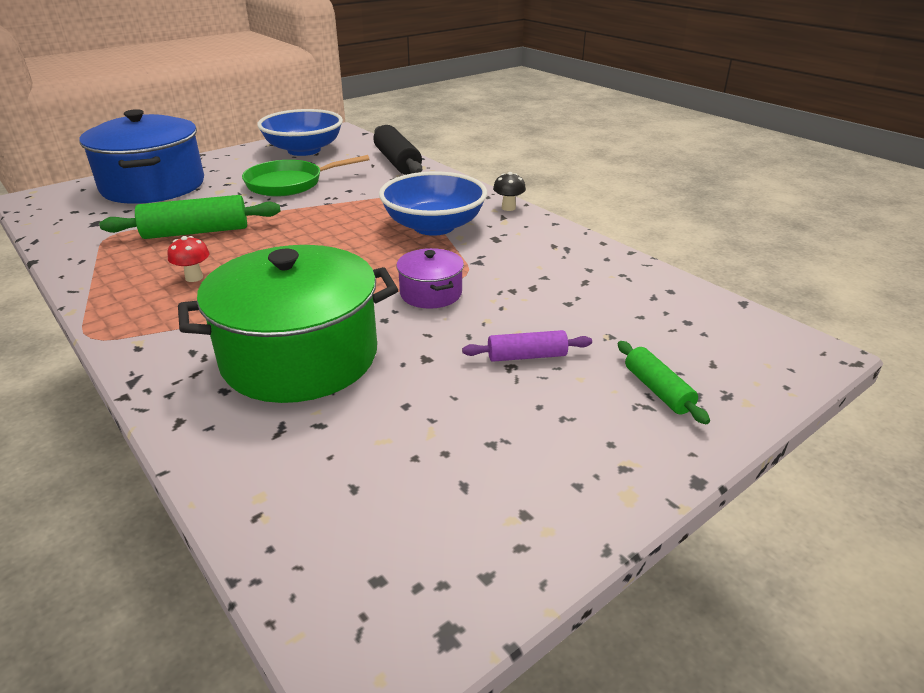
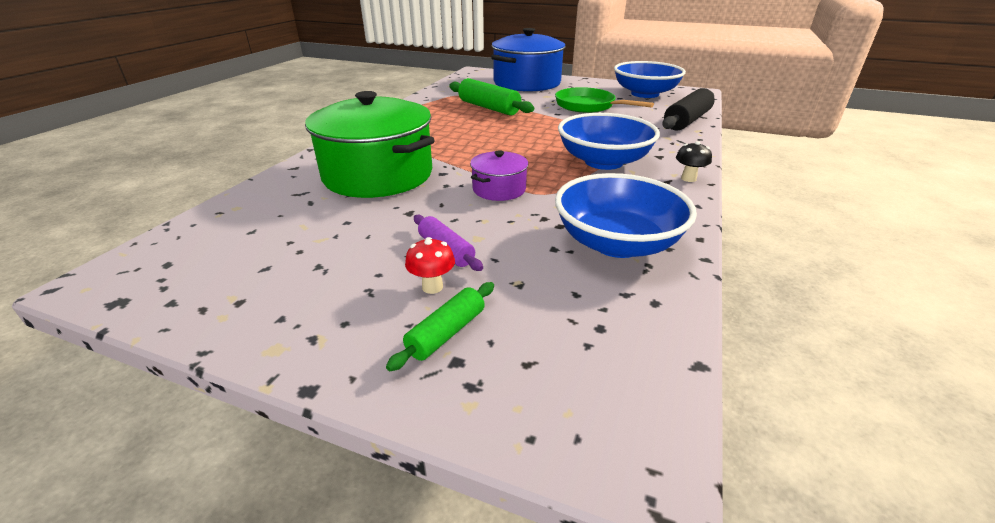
camera: 60 degrees right, 0 degrees up
red mushroom [167,236,210,282] -> red mushroom moved to [405,237,455,294]
none -> blue bowl [555,173,697,258]

